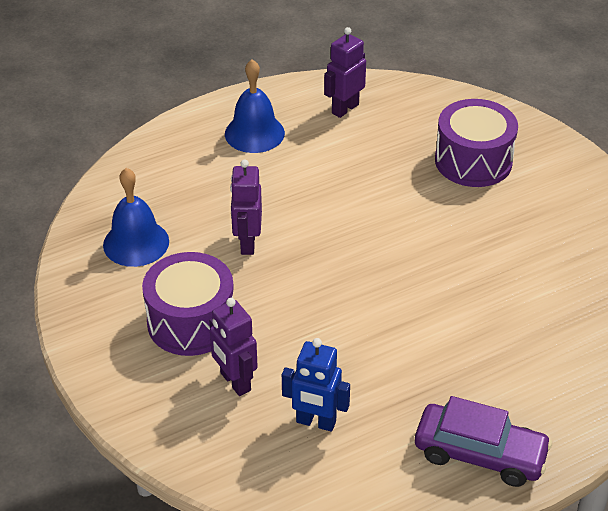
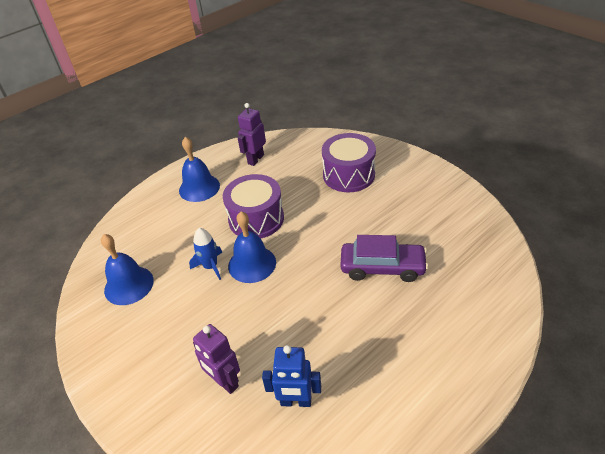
camera: 10 degrees left, 0 degrees up
purple drum [142,252,234,356] -> purple drum moved to [223,174,284,239]
purple robot [230,159,262,255] -> blue rocket [189,228,222,280]
purple car [415,396,552,487] -> purple car moved to [340,235,428,282]
none -> blue bell [228,212,276,283]

